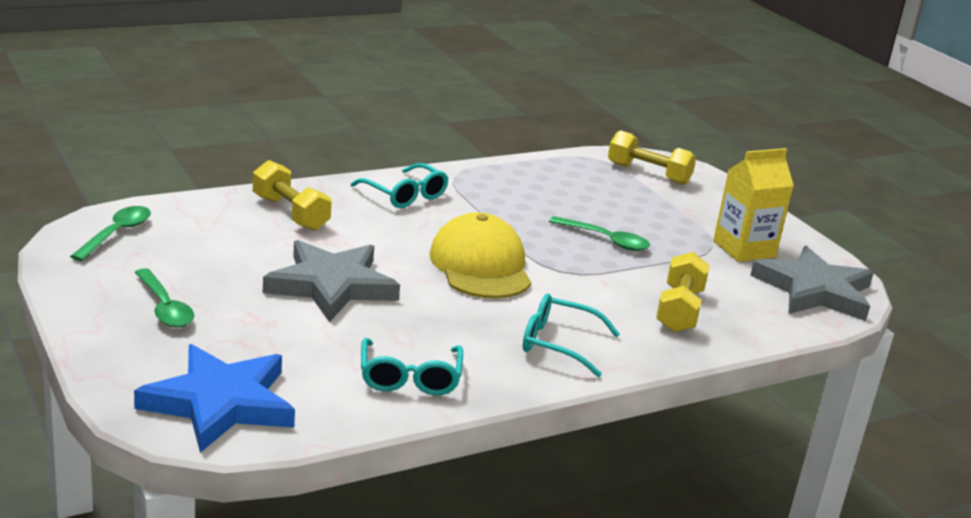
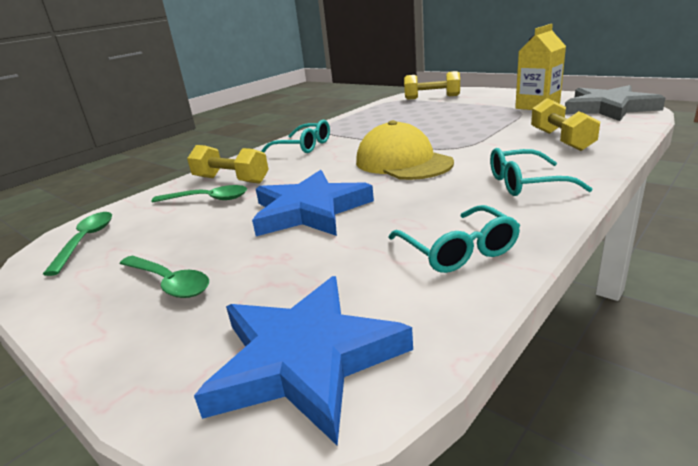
camera: 15 degrees left, 0 degrees up
grey star [263,240,400,322] -> blue star [252,170,374,236]
green spoon [549,216,650,251] -> green spoon moved to [151,185,247,203]

